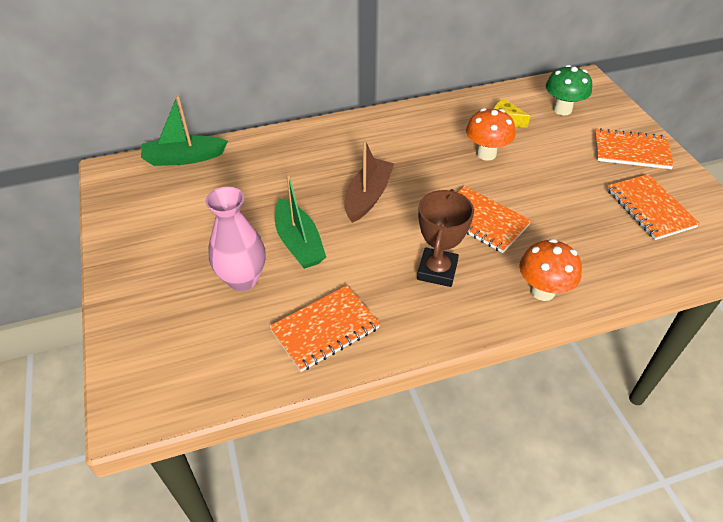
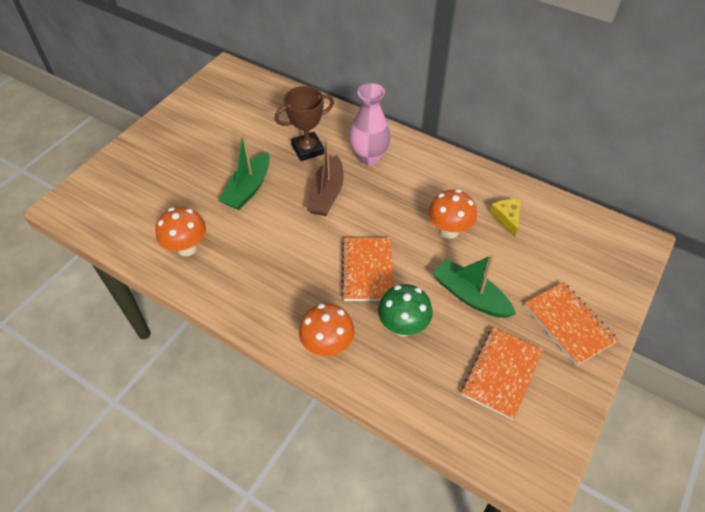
camera: 50 degrees right, 5 degrees up
green boat [141,95,228,166] -> green boat moved to [432,255,516,318]
pink vase [206,187,266,291] -> pink vase moved to [350,83,391,165]
orange notebook [269,285,380,372] -> orange mushroom [156,207,206,256]
brown boat [345,140,394,223] -> brown boat turned 120 degrees clockwise [307,138,344,216]
brown trophy [417,189,474,287] -> brown trophy moved to [274,86,334,161]
green mushroom [546,65,592,116] -> green mushroom moved to [378,284,433,336]

